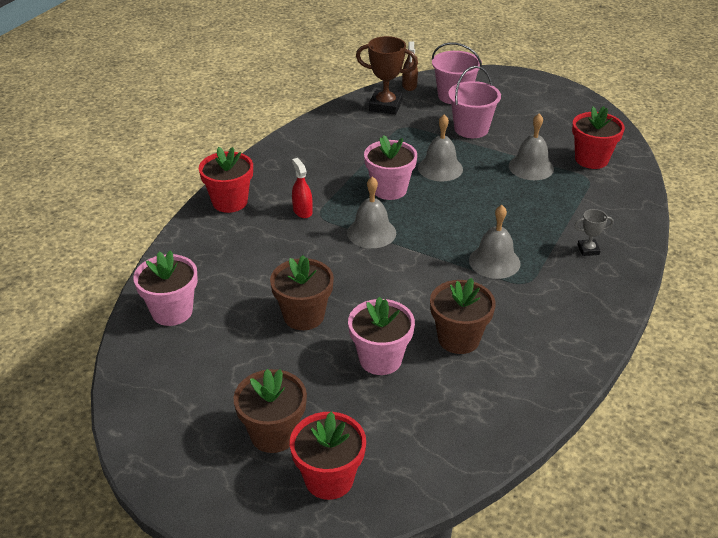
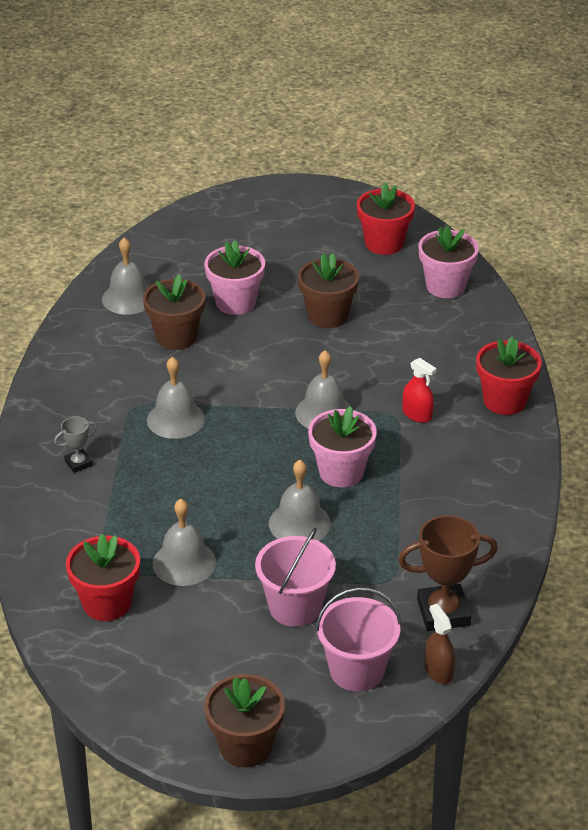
camera: 155 degrees right, 0 degrees up
brown flower pot [233,369,307,453] -> brown flower pot moved to [204,674,285,768]
red flower pot [290,412,366,500] -> red flower pot moved to [357,183,415,255]
none -> grey bell [102,237,149,315]

